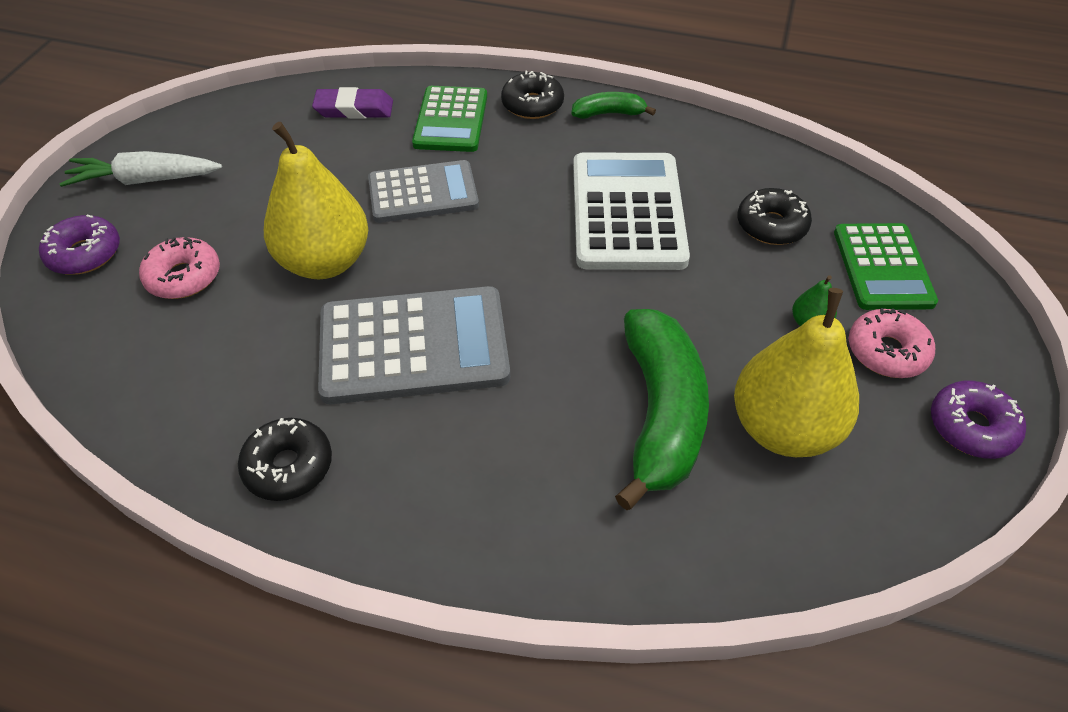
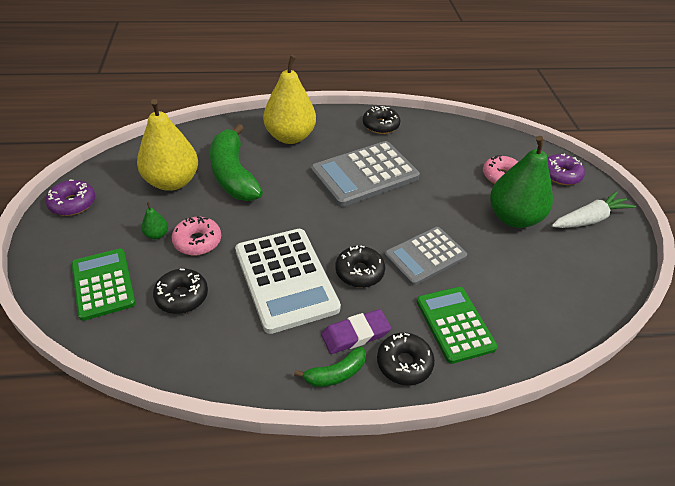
camera: 155 degrees right, 5 degrees down
yellow pear [264,122,368,279] -> yellow pear moved to [263,55,316,144]
purple eraser [312,87,393,119] -> purple eraser moved to [321,309,391,354]
pink donut [849,308,935,378] -> pink donut moved to [172,216,221,255]
none -> black donut [335,245,385,287]
none -> green pear [490,136,553,228]

